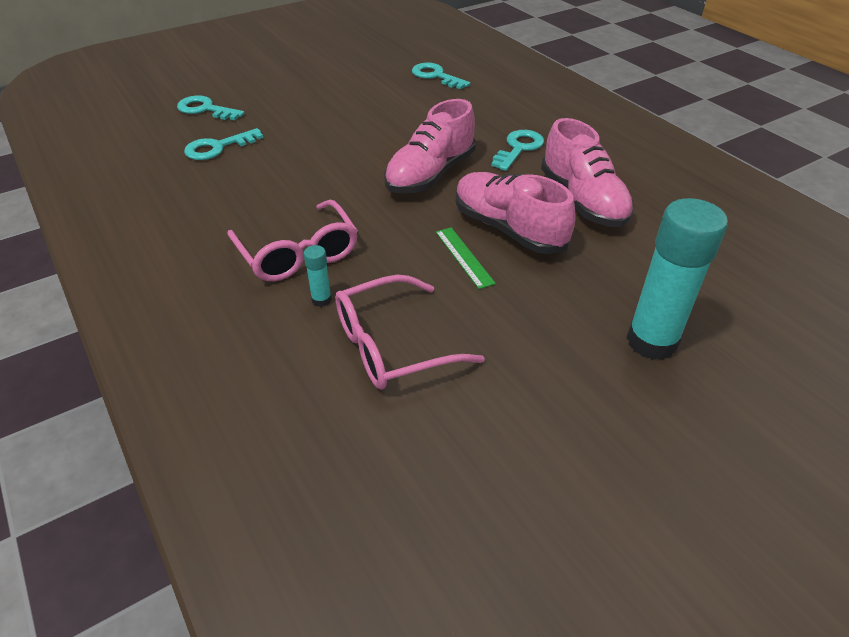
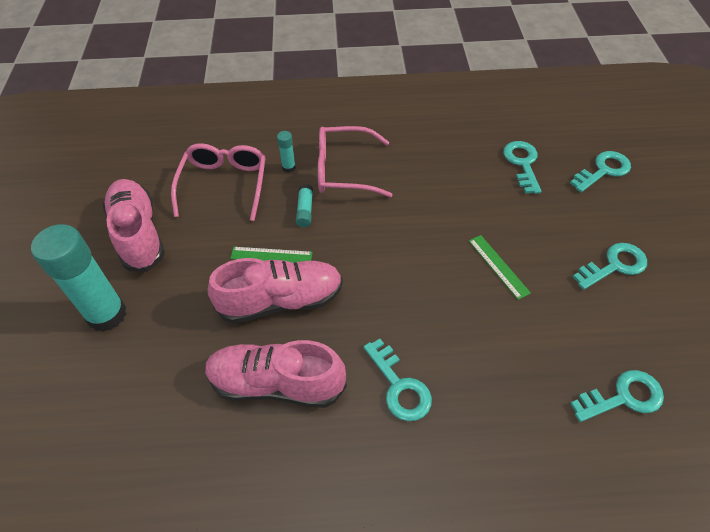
camera: 120 degrees right, 10 degrees up
pink shoe [384,99,476,193] -> pink shoe moved to [103,179,165,272]
none -> turquoise glue stick [296,184,313,227]
none -> green ruler [469,235,531,300]
none -> turquoise key [573,243,647,290]

